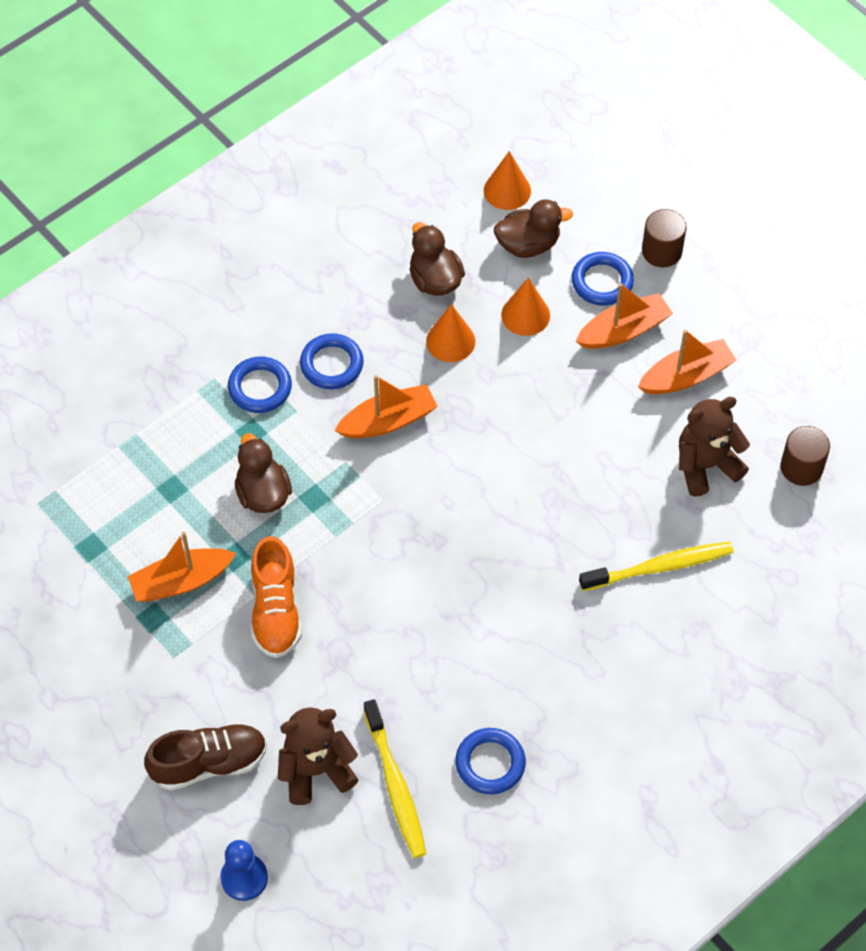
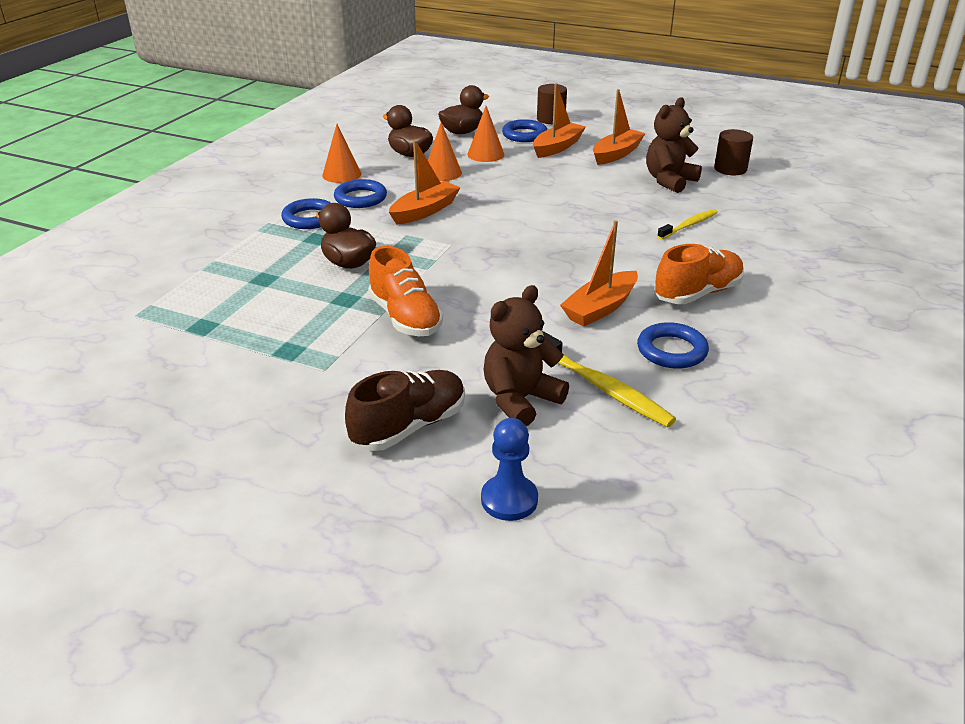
camera: 25 degrees left, 25 degrees down
orange boat [127,532,236,602] -> orange boat moved to [560,220,638,326]
orange cone [484,151,531,210] -> orange cone moved to [322,124,362,183]
yellow toothbrush [579,541,734,591] -> yellow toothbrush [657,209,718,239], size x0.66
none -> orange shoe [654,244,744,304]

